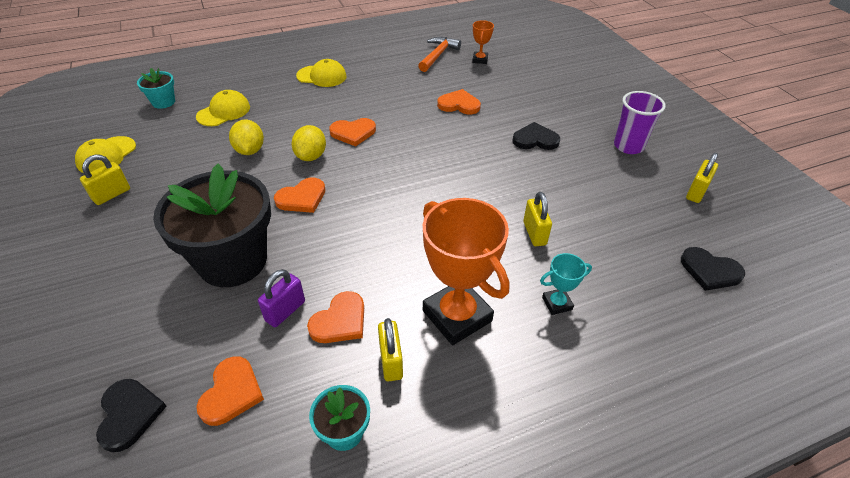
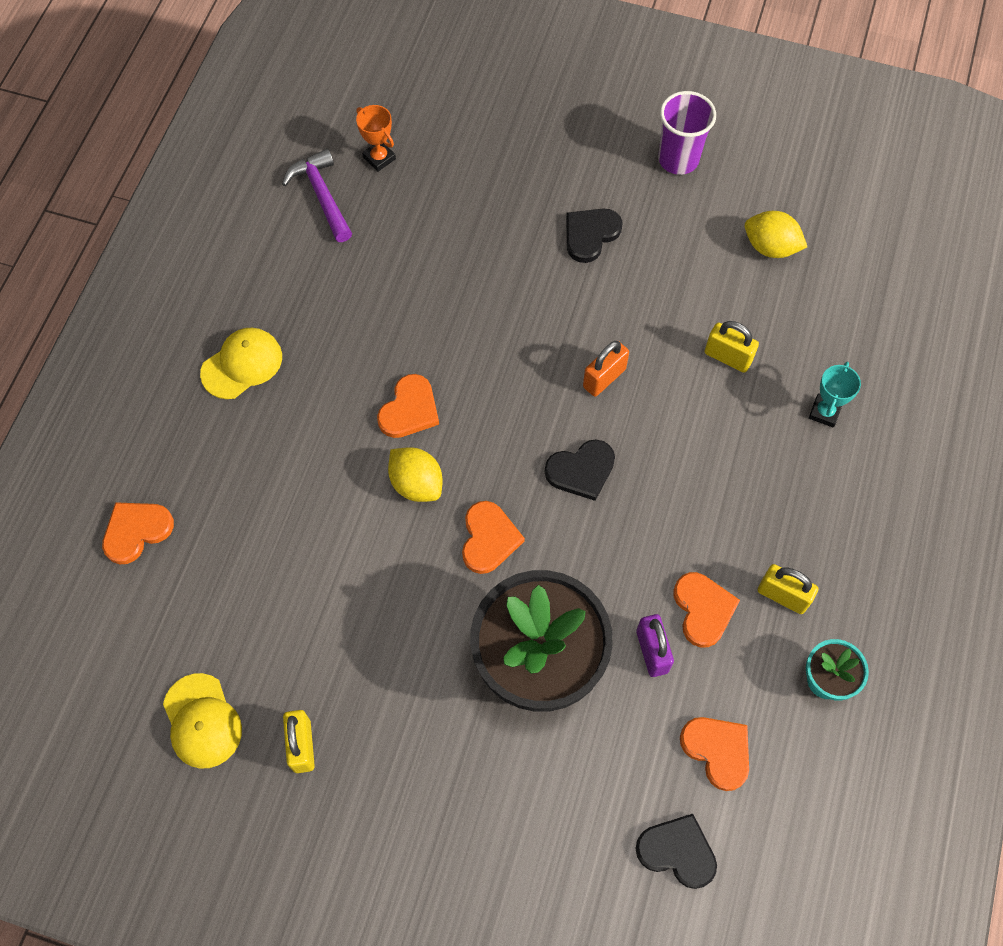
camera: 50 degrees left, 20 degrees up
turquoise flower pot [137,68,175,109] -> none
yellow cap [196,90,250,126] -> none
yellow lemon [229,120,264,155] -> yellow lemon moved to [745,211,807,258]
orange hammer [418,37,461,72] -> purple hammer [282,149,352,242]
orange trophy [423,198,509,345] -> none
orange heart [437,89,481,114] -> orange heart moved to [102,502,174,564]
black heart [681,247,745,291] -> black heart moved to [545,440,615,501]
yellow padlock [686,153,718,203] -> none
none -> orange padlock [583,341,629,397]

